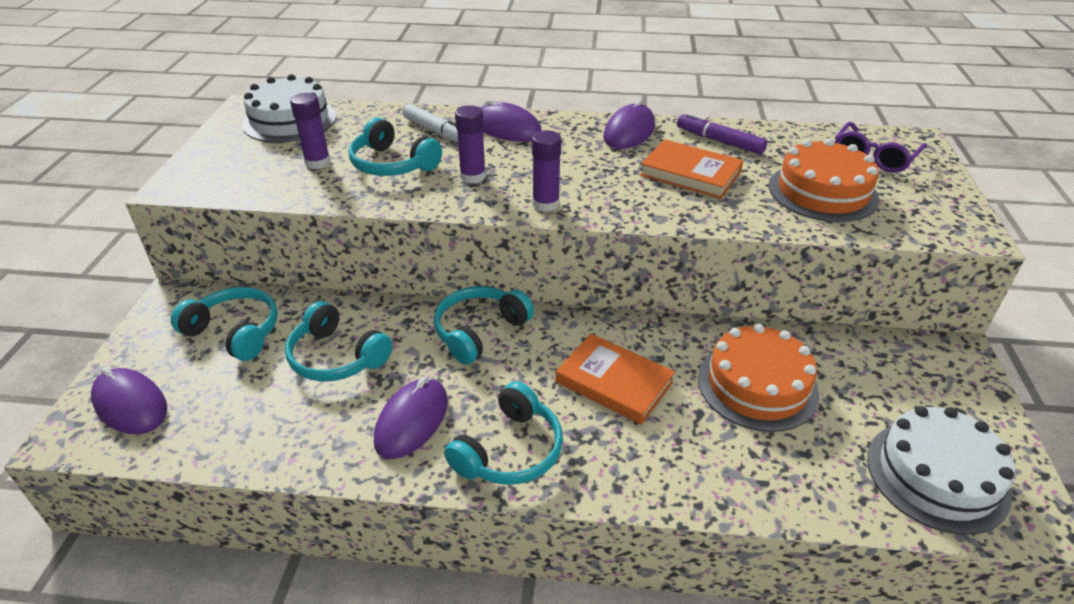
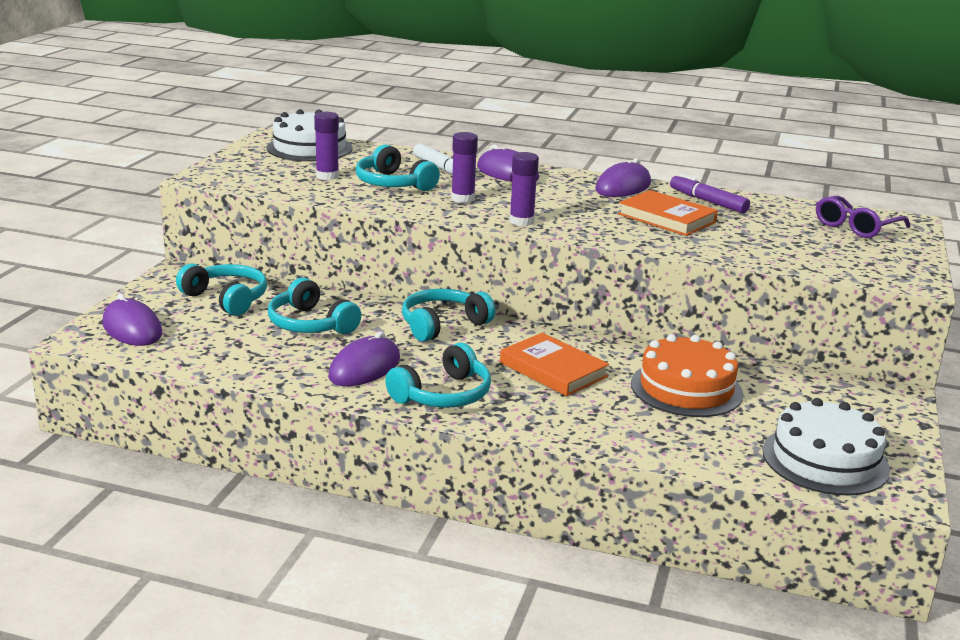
camera: 10 degrees right, 15 degrees down
orange cake [769,138,879,222] -> none

